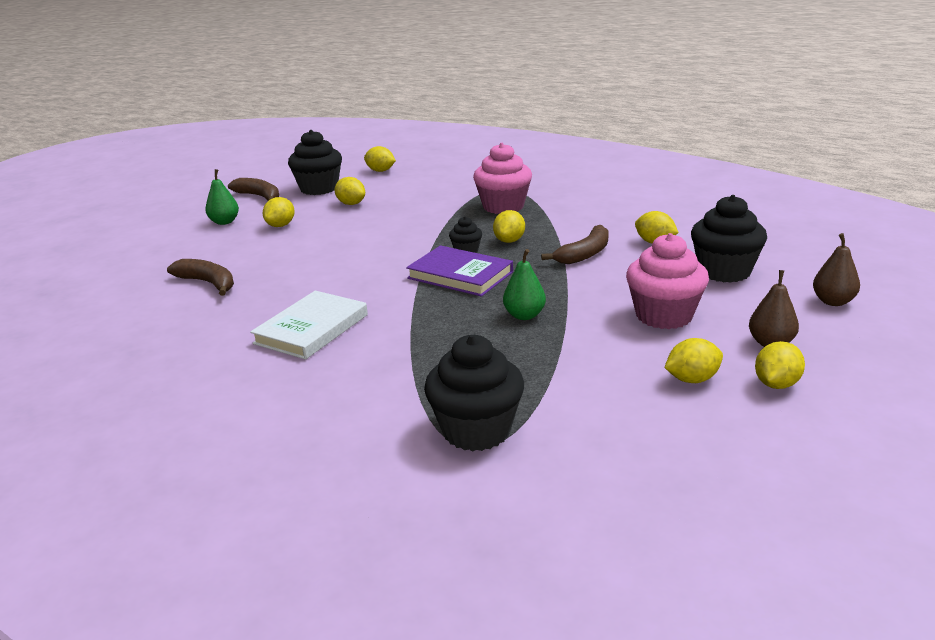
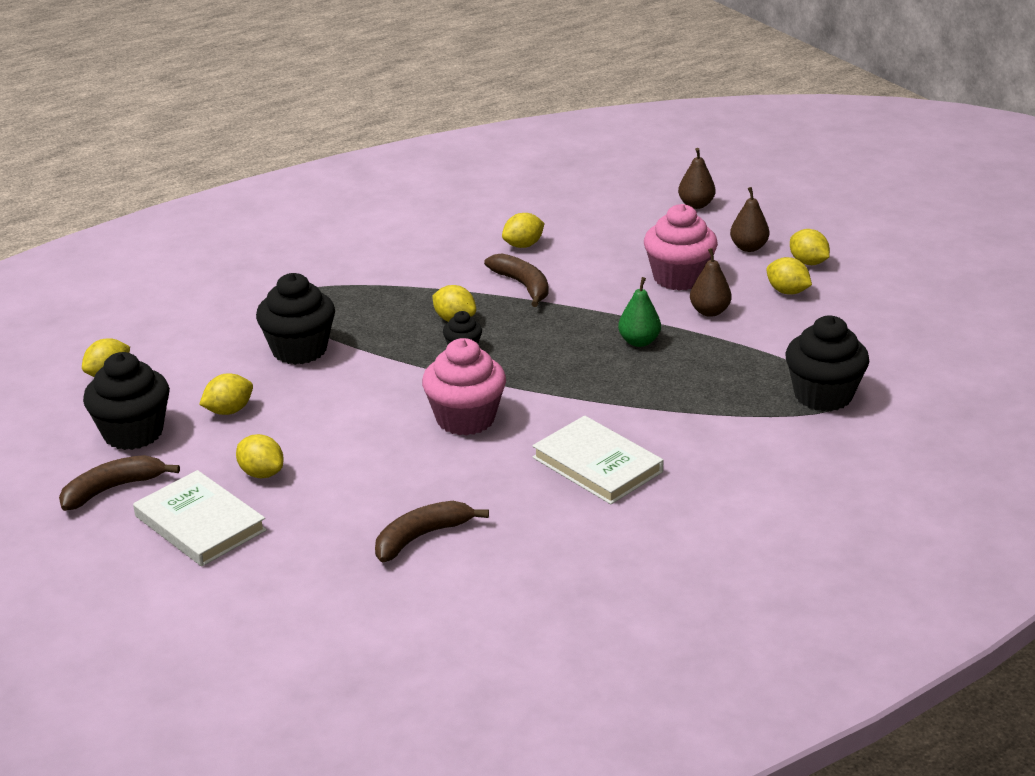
camera: 75 degrees left, 5 degrees up
green pear [205,169,239,225] -> white book [133,470,267,566]
purple book [406,245,513,297] -> none
pink cupcake [473,143,532,214] -> pink cupcake moved to [422,338,506,436]
yellow lemon [664,338,723,383] -> yellow lemon turned 45 degrees counterclockwise [766,257,812,294]
black cupcake [691,195,767,283] -> black cupcake moved to [256,273,335,365]
none -> brown pear [690,248,732,317]

